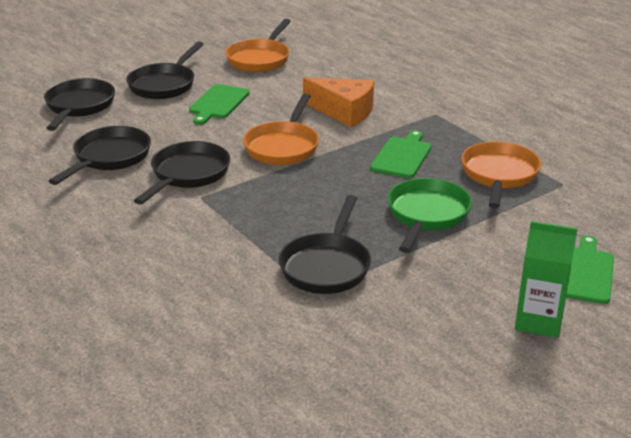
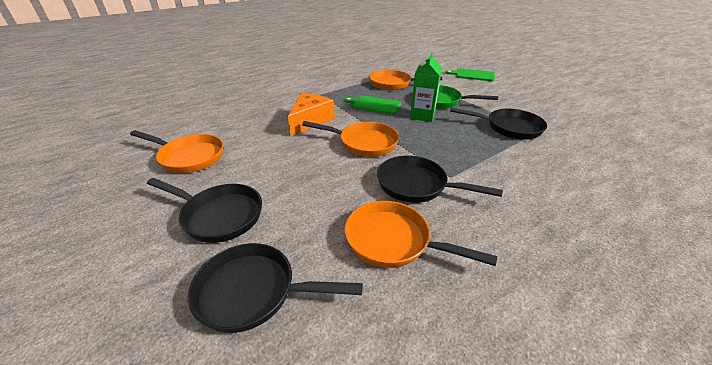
camera: 90 degrees left, 5 degrees up
black pan [49,126,151,185] -> orange pan [345,201,497,268]
green cutting board [189,84,250,125] -> none
green carton [515,221,578,338] -> green carton moved to [410,52,442,122]

